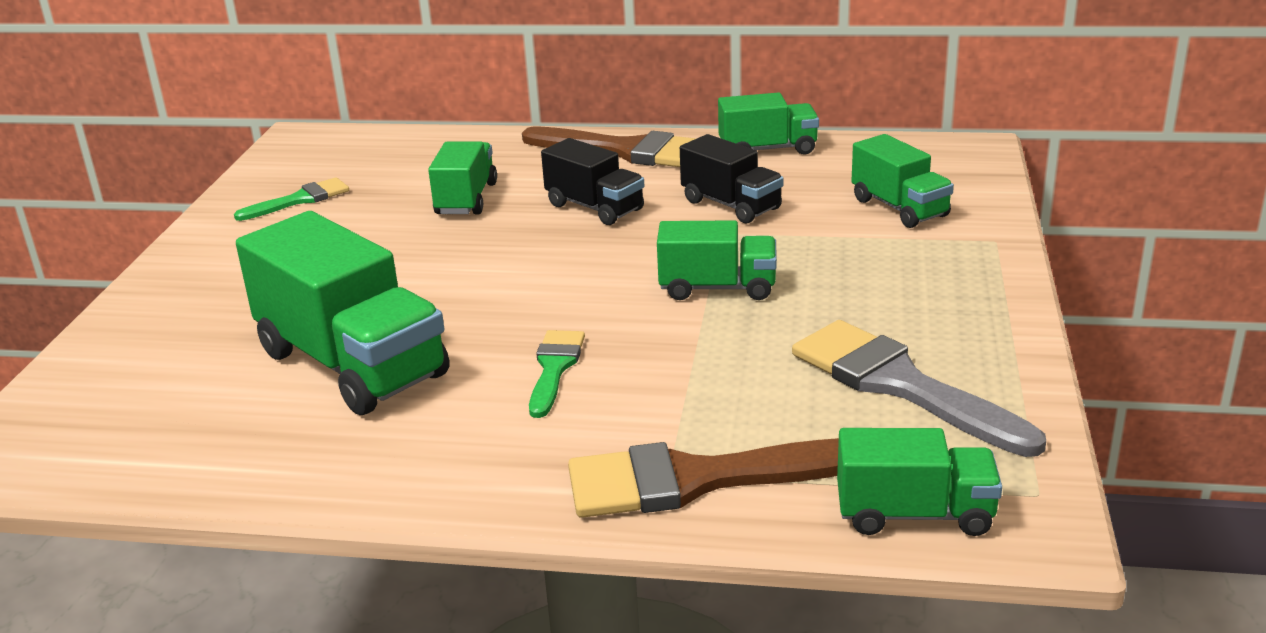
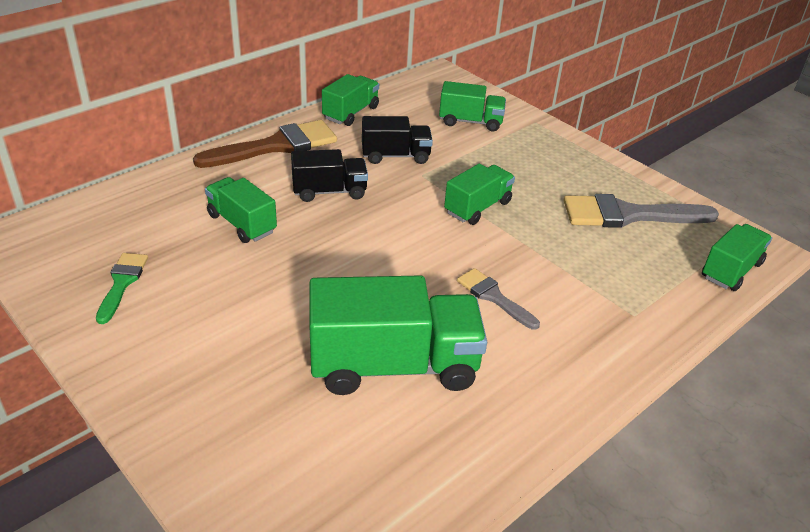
camera: 55 degrees left, 10 degrees up
green brush [529,330,585,418] -> grey brush [457,268,540,330]
brown brush [568,438,839,518] -> none

